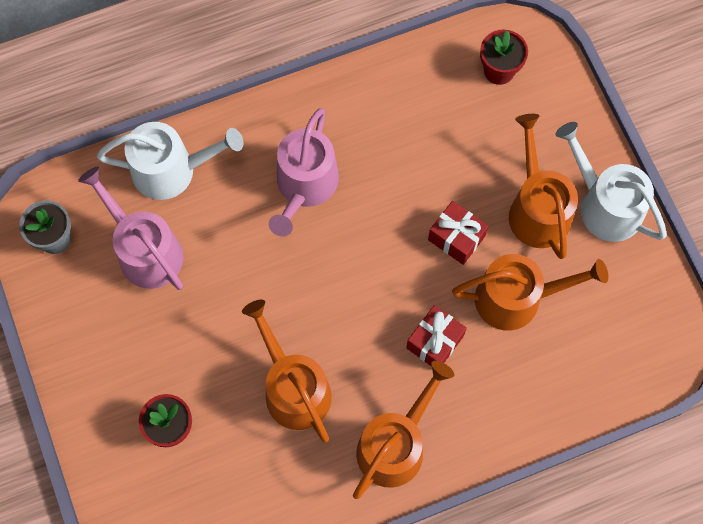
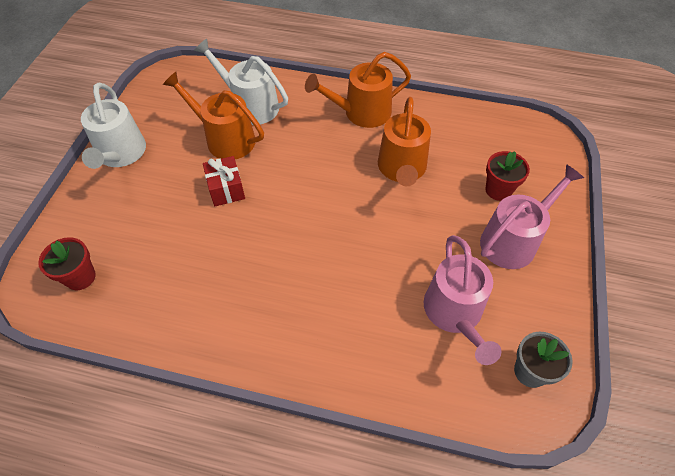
camera: 145 degrees left, 15 degrees down
white watering can [97,122,243,200] -> white watering can moved to [194,38,288,125]
pink watering can [269,108,339,237] -> pink watering can moved to [480,164,584,269]
red gift [406,305,467,367] -> none
orange watering can [509,114,578,259] -> none

